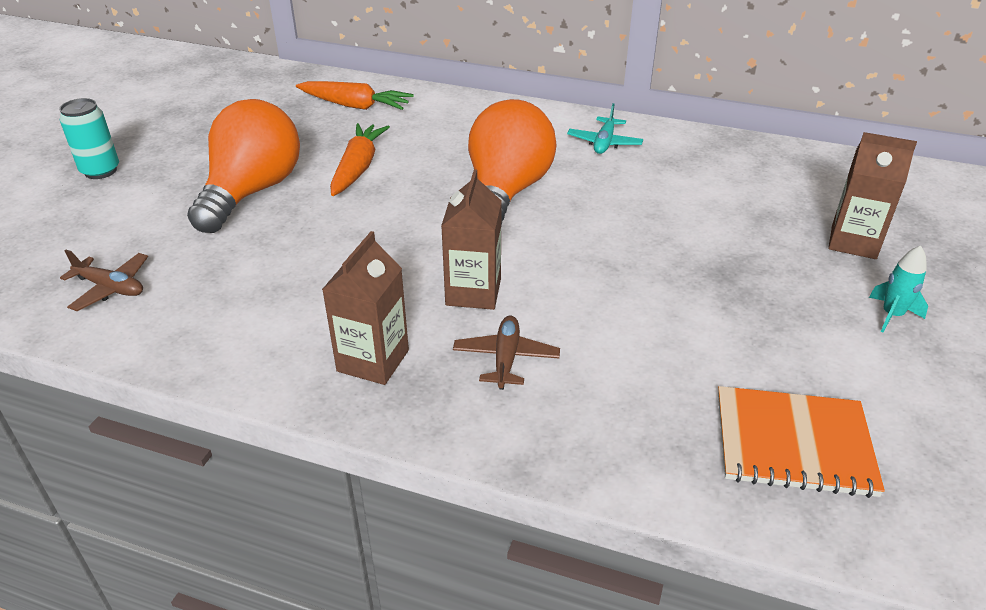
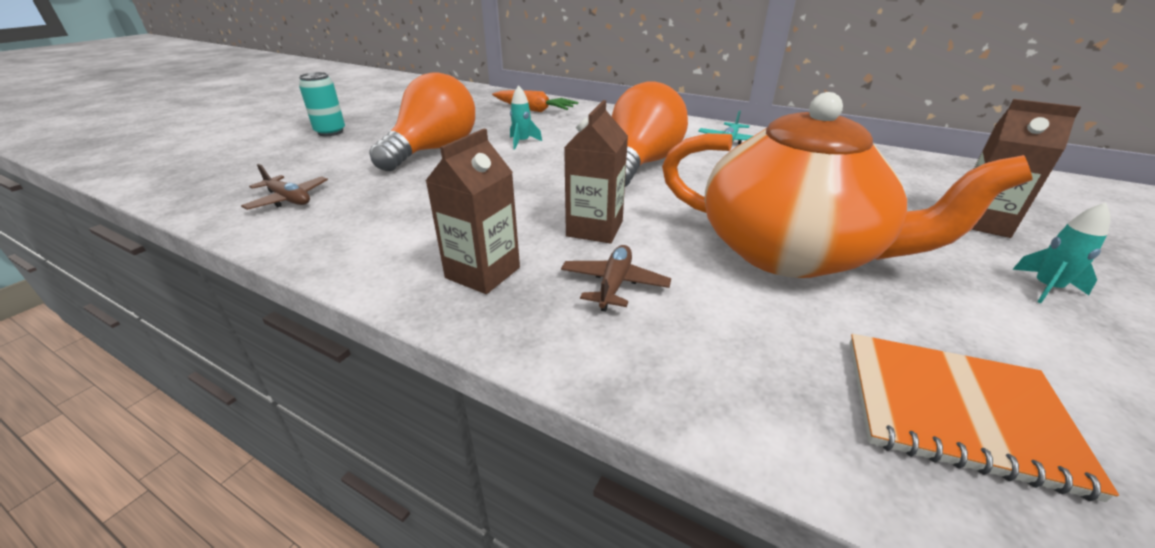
camera: 10 degrees right, 5 degrees down
orange carrot [330,123,390,196] -> turquoise rocket [510,85,542,149]
none -> orange teapot [662,92,1033,278]

